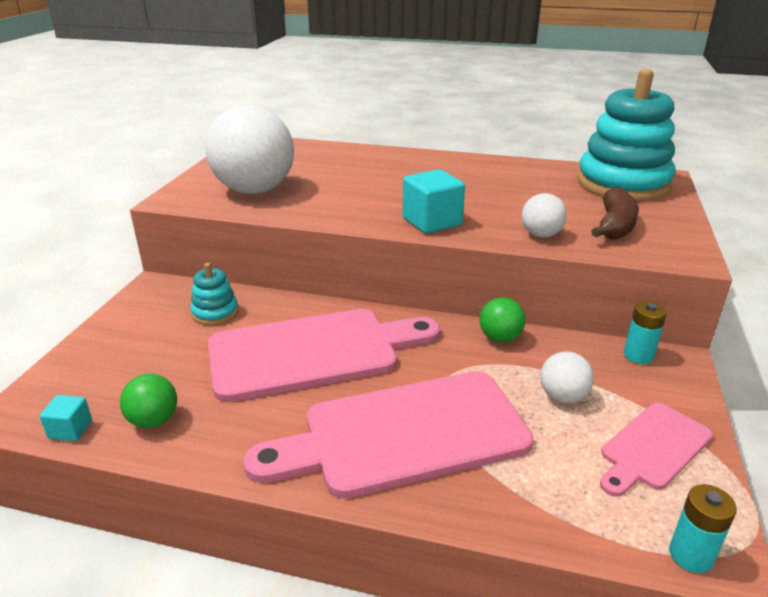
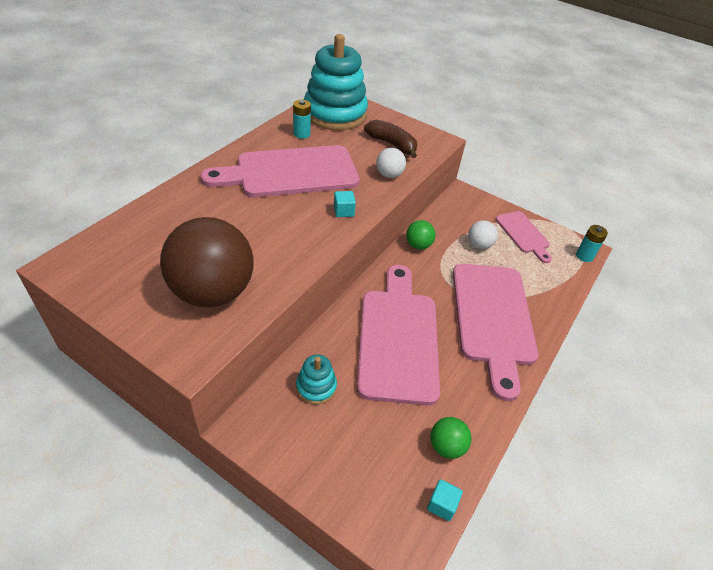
camera: 75 degrees left, 15 degrees up
white ball [205,105,294,194] -> brown ball [160,217,254,307]
turquoise cube [403,169,465,233] -> turquoise cube [334,191,356,217], size x0.54
turquoise battery [624,301,667,364] -> turquoise battery moved to [293,100,311,139]
none -> pink cutting board [201,145,360,198]

